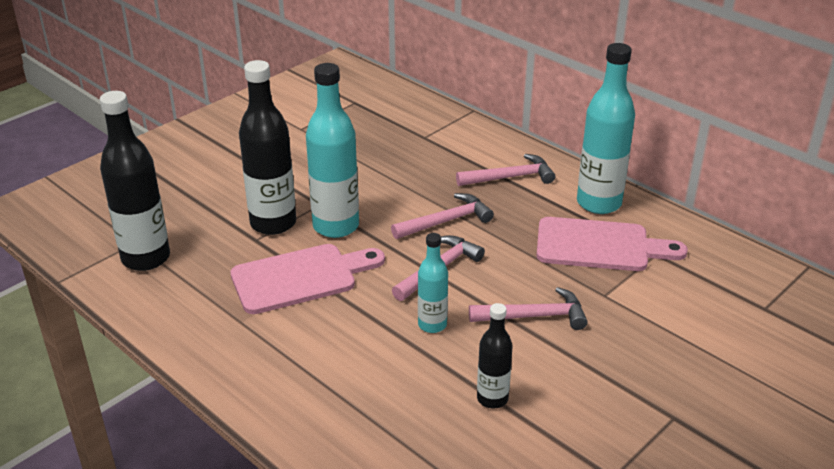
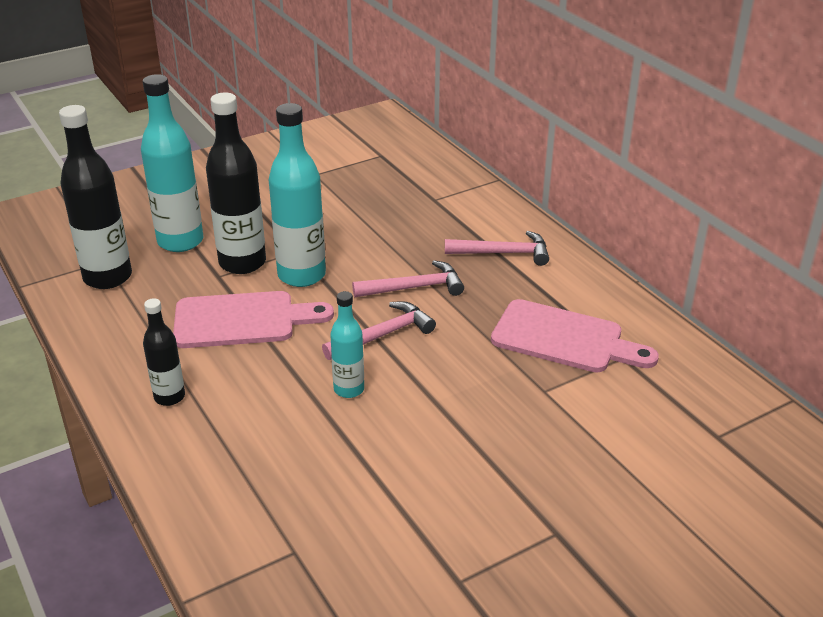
camera: 15 degrees right, 0 degrees up
pink hammer [469,287,588,330] -> none
black bottle [477,303,513,408] -> black bottle moved to [143,298,185,406]
turquoise bottle [577,43,635,214] -> turquoise bottle moved to [141,74,203,252]

